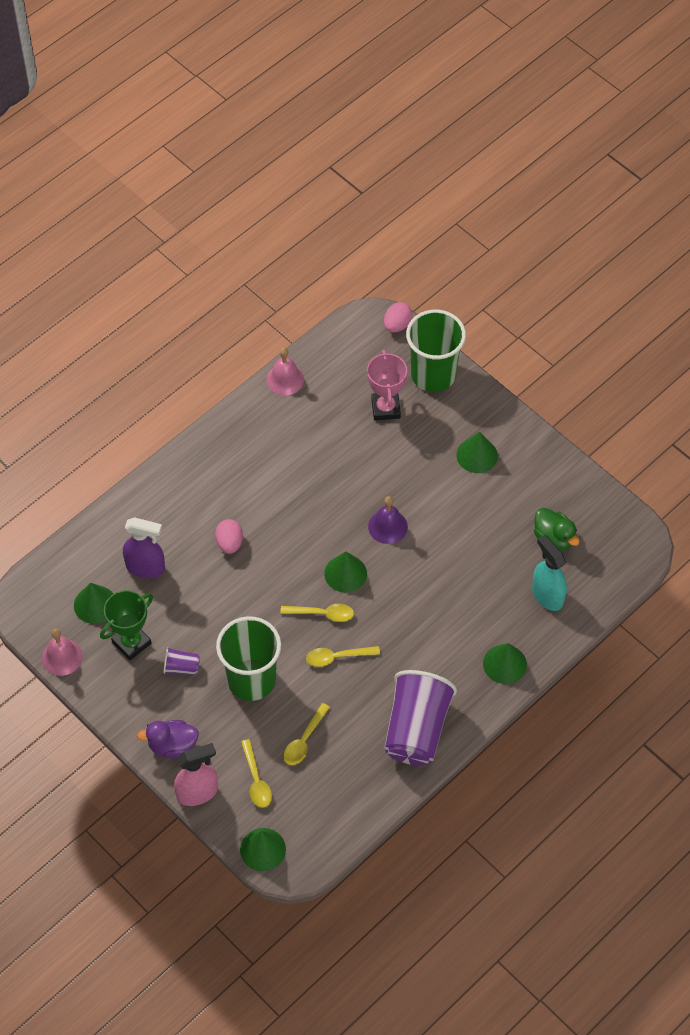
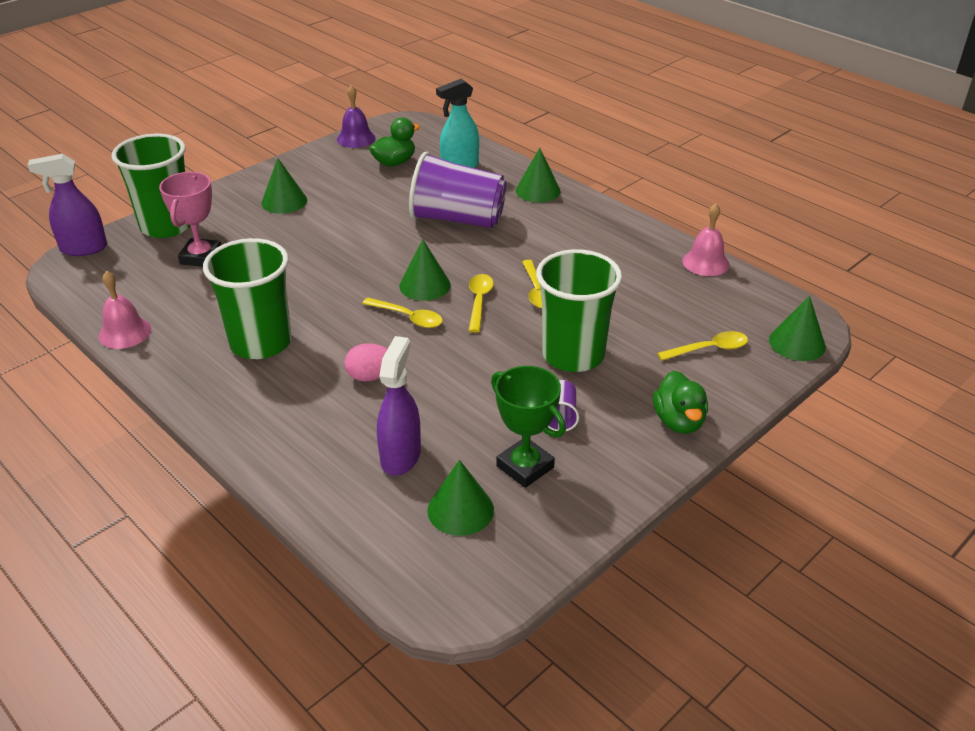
camera: 90 degrees left, 20 degrees down
pink bell [42,629,83,676] -> pink bell moved to [682,203,729,276]
purple duck [137,720,199,758] -> green duck [653,371,708,434]
pink spray bottle [174,743,218,806] -> none
yellow spoon [284,703,330,765] -> yellow spoon moved to [362,298,443,328]
pink trophy [367,350,407,421] -> pink trophy turned 75 degrees counterclockwise [159,172,221,267]
purple bell [368,496,408,544] -> purple bell moved to [337,85,376,148]
pink egg [384,302,413,332] -> purple spray bottle [28,154,107,256]
purple cup [384,670,457,765] -> purple cup moved to [409,152,507,228]
none -> green cup [203,238,292,359]

